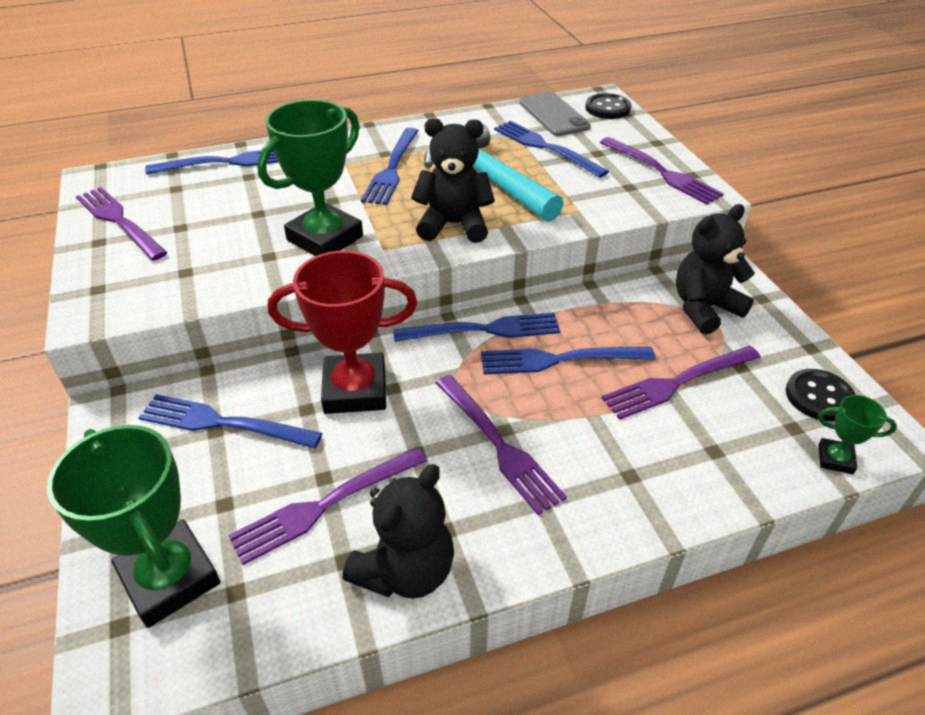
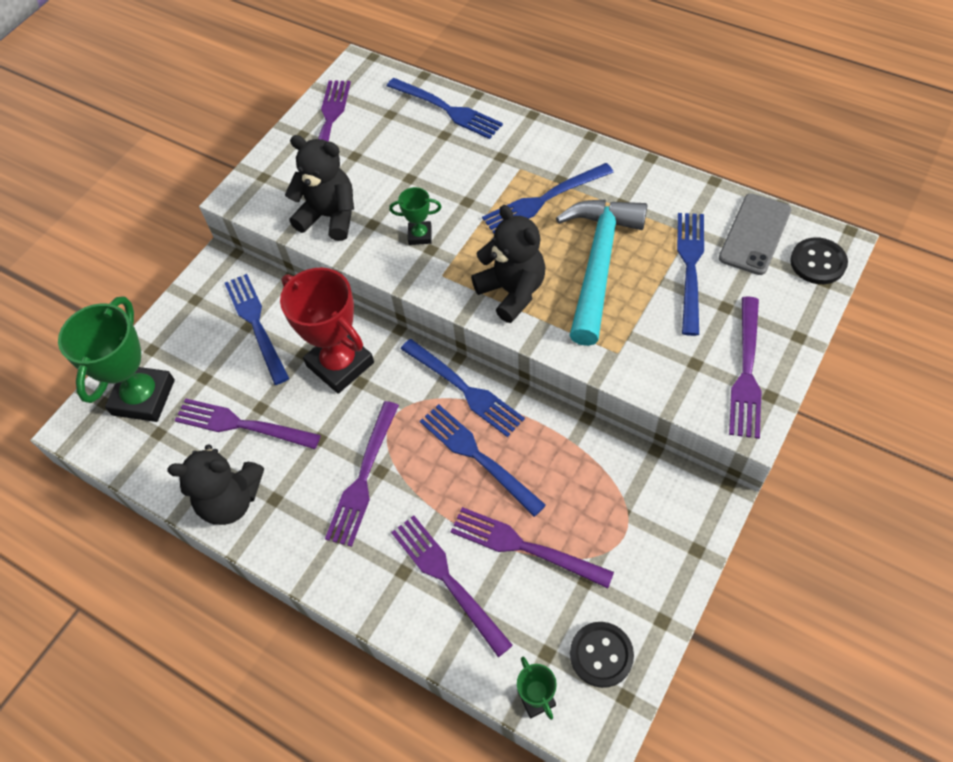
camera: 55 degrees right, 15 degrees up
green trophy [257,99,363,256] -> green trophy [389,187,442,245], size x0.47
black teddy bear [676,204,755,334] -> black teddy bear moved to [285,135,354,241]
none -> purple fork [391,516,513,657]

